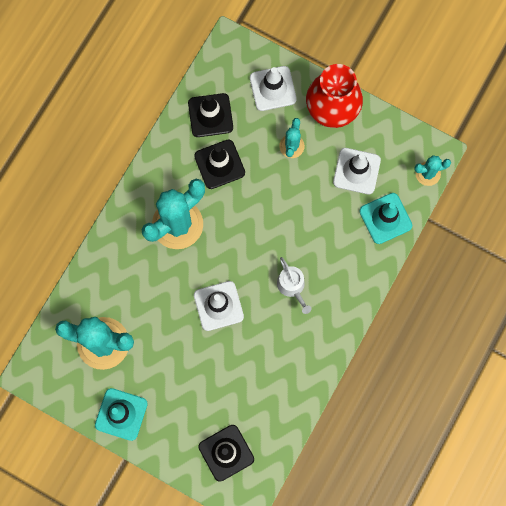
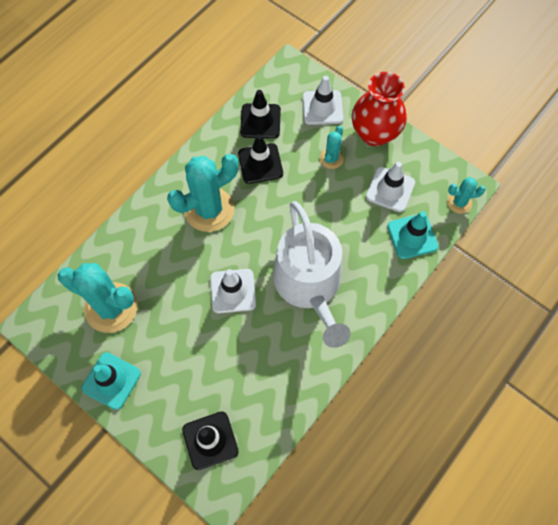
camera: 10 degrees right, 10 degrees down
white watering can [277,257,312,314] -> white watering can [273,201,351,348], size x2.43

